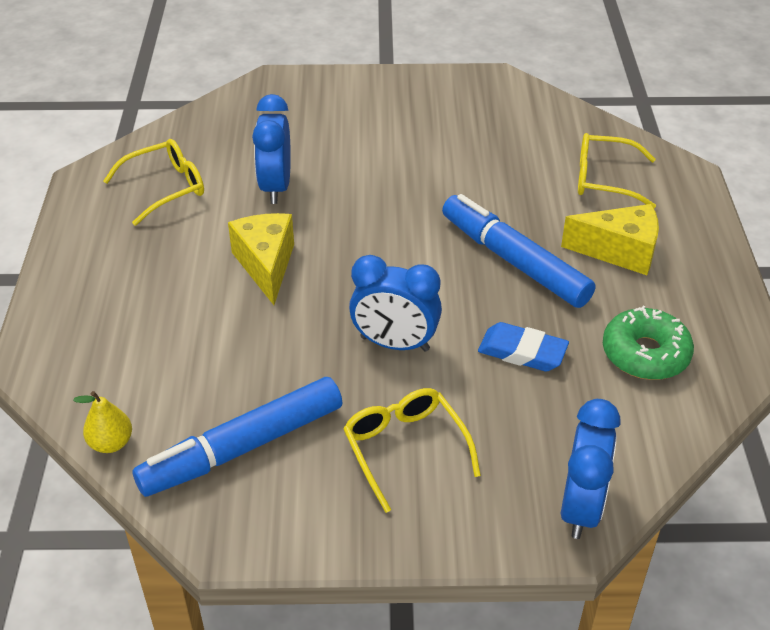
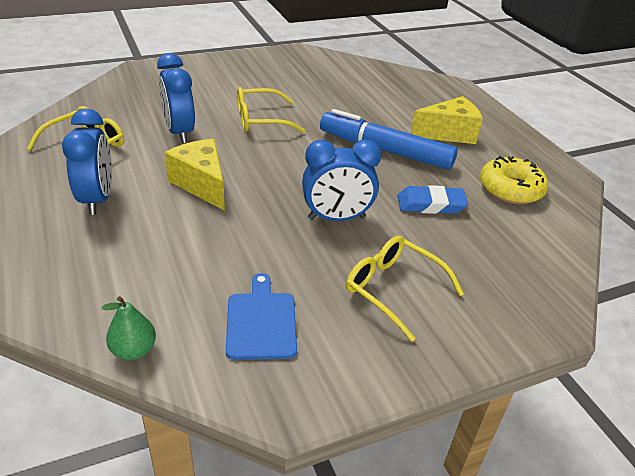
camera: 25 degrees left, 5 degrees down
yellow pear [73,391,132,453] -> green pear [102,296,156,360]
blue marker [132,377,342,497] -> blue cutting board [226,273,297,360]
blue clock [561,399,620,539] -> blue clock moved to [62,108,112,215]
yellow glasses [578,133,656,208] -> yellow glasses moved to [237,87,305,133]
green donut [603,306,694,380] -> yellow donut [480,156,548,204]

